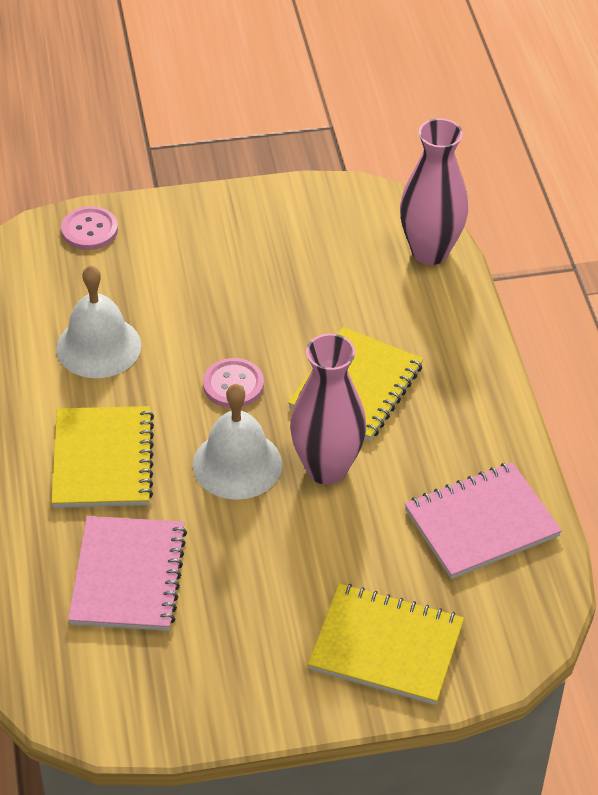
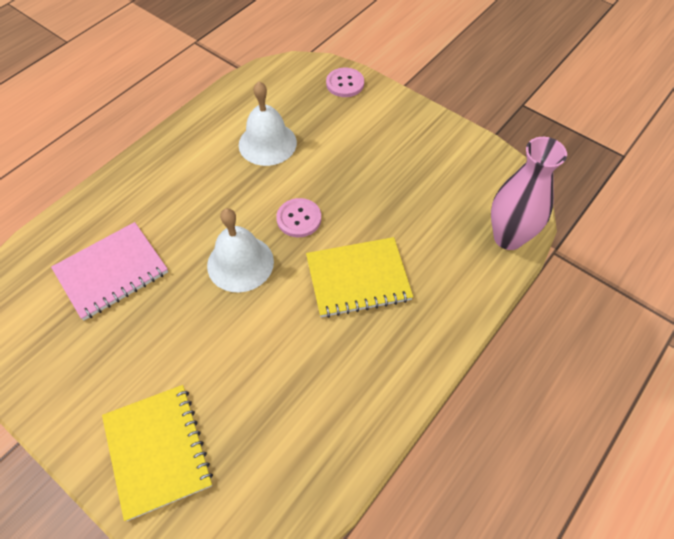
camera: 50 degrees right, 10 degrees up
yellow notebook [51,406,154,508] -> none
pink vase [290,333,366,485] -> none
pink notebook [405,462,562,579] -> none

